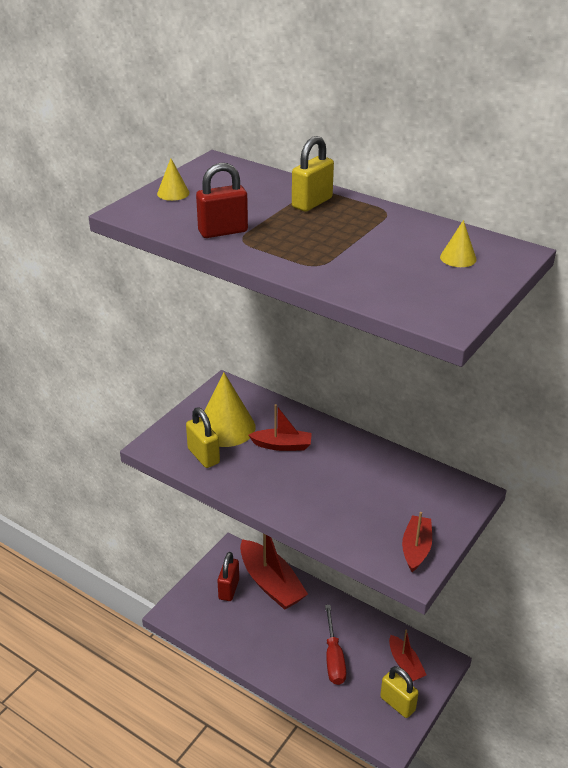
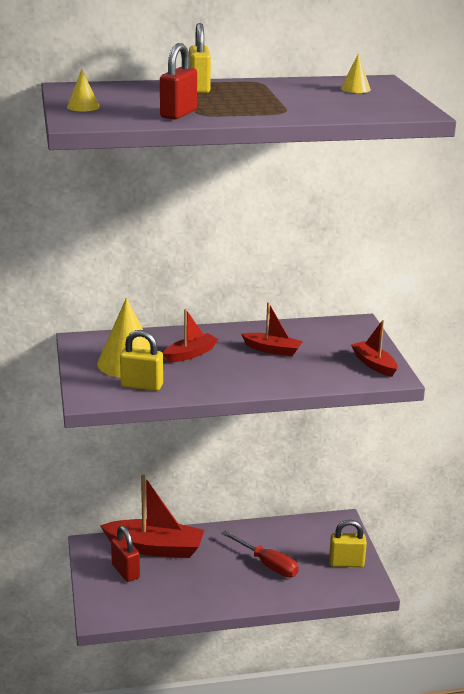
camera: 45 degrees left, 10 degrees down
red boat [389,629,426,682] -> red boat moved to [241,302,303,356]

